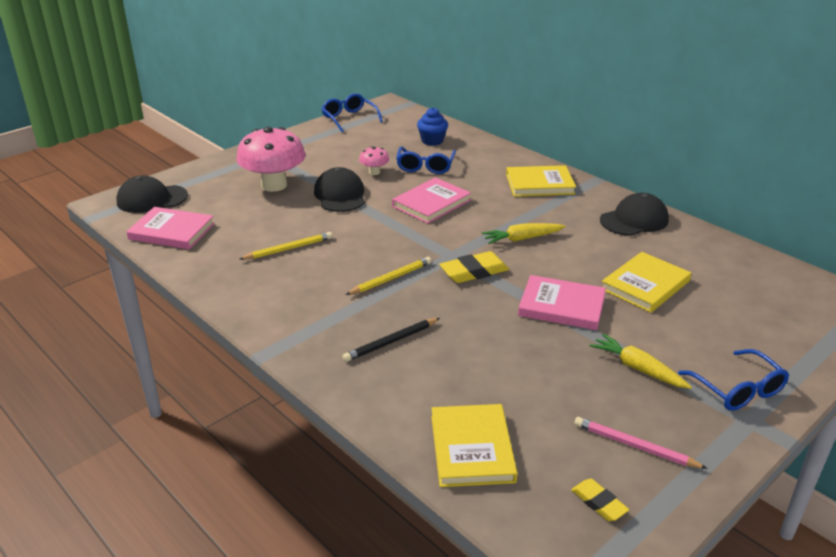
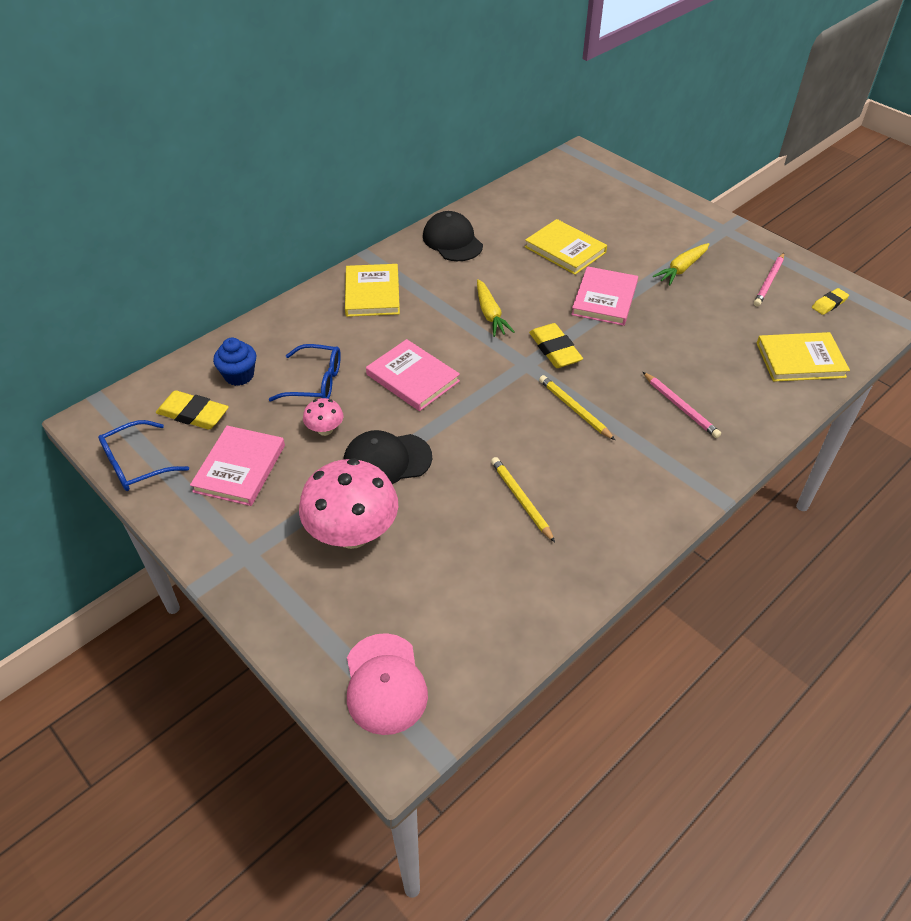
camera: 90 degrees left, 15 degrees up
black cap [116,175,188,213] -> pink cap [347,633,428,735]
pink book [127,207,215,249] -> pink book moved to [190,426,285,506]
black pencil [342,318,440,362] -> pink pencil [643,372,721,438]
blue glasses [678,349,789,411] -> none
none -> yellow eraser [156,390,229,430]

